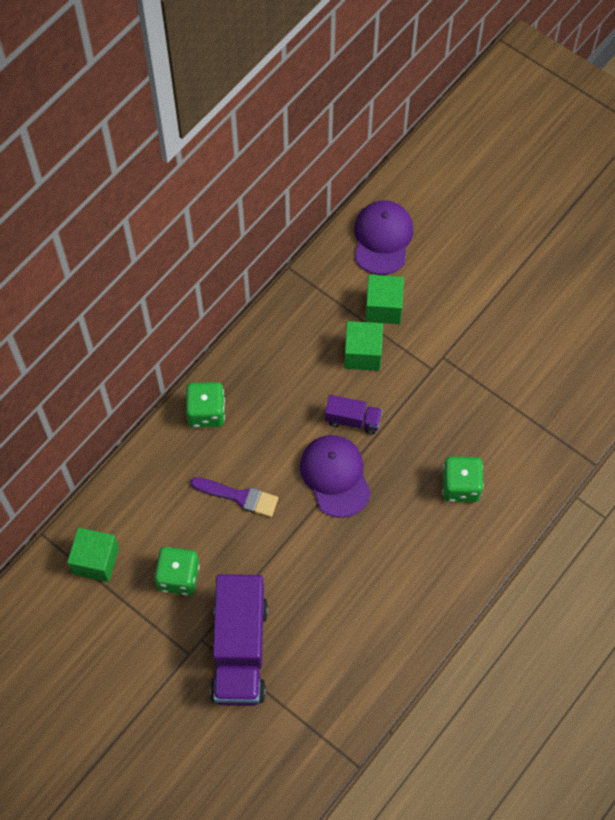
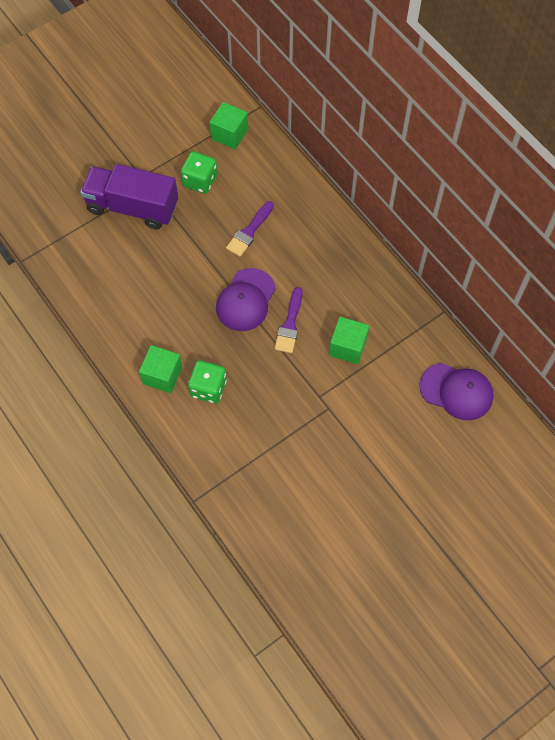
camera: 105 degrees right, 0 degrees up
green dice [186,382,225,428] -> none
purple cap [300,435,371,518] -> purple cap turned 120 degrees clockwise [216,268,276,331]
purple truck [325,395,382,434] -> purple brush [275,287,303,353]
green cube [365,275,404,324] -> green cube moved to [139,345,182,393]

